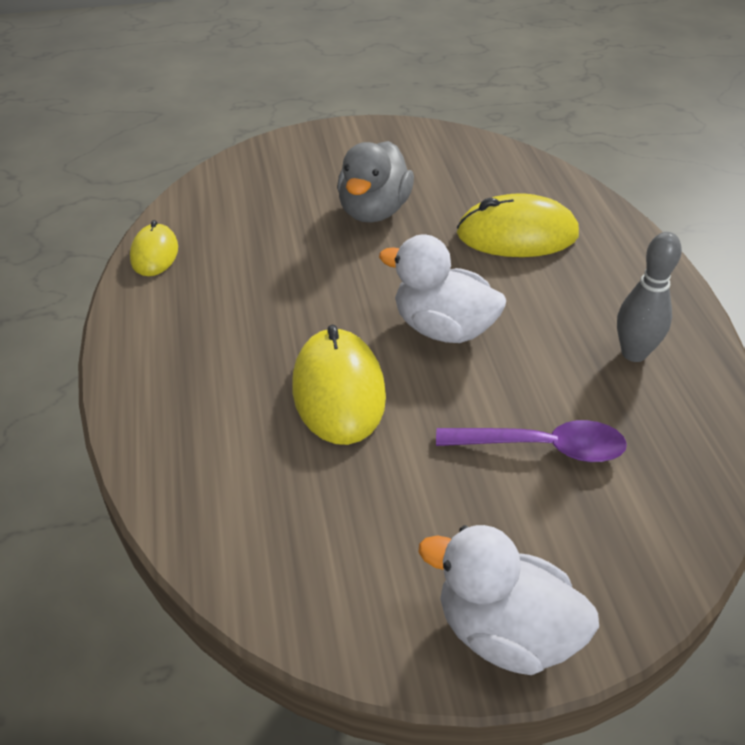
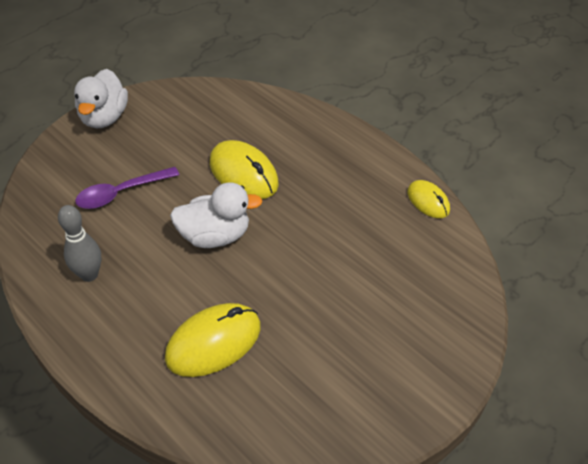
camera: 145 degrees right, 5 degrees up
grey duck [337,141,414,223] -> none
white duck [419,525,599,675] -> white duck turned 105 degrees clockwise [74,69,128,128]

